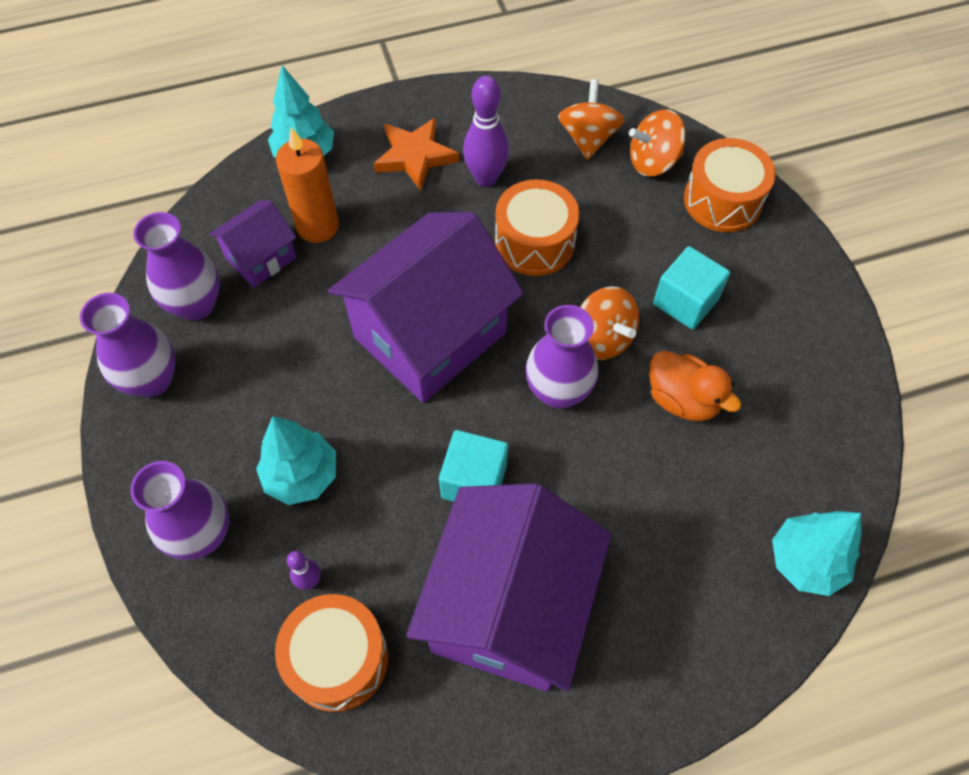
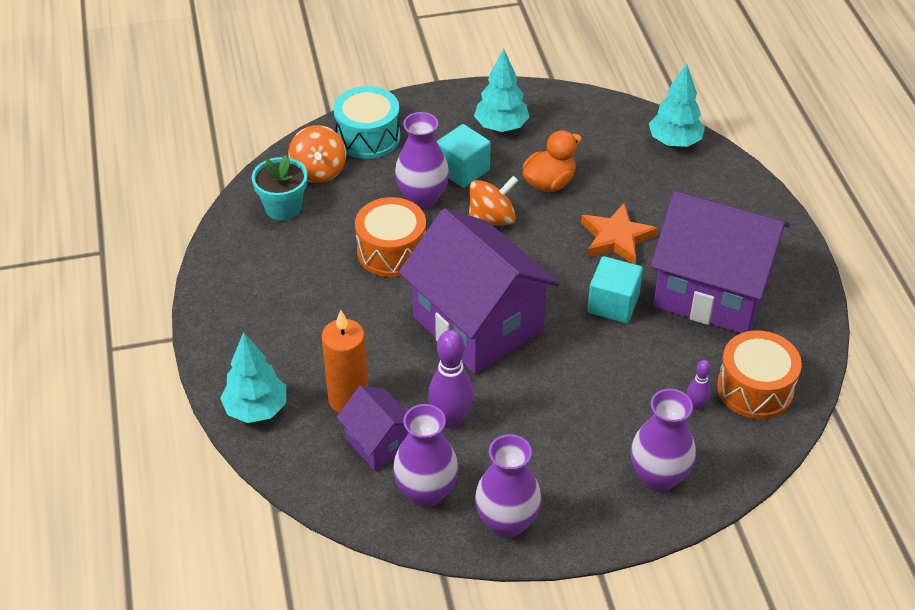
camera: 85 degrees left, 15 degrees down
turquoise tree [256,416,336,505] -> turquoise tree moved to [474,48,529,132]
orange star [373,117,459,191] -> orange star moved to [581,203,658,264]
purple bowling pin [463,76,509,187] -> purple bowling pin moved to [428,330,474,429]
purple vase [526,305,598,409] -> purple vase moved to [395,112,449,209]
orange spinning top [558,79,624,160] -> turquoise flower pot [252,155,307,221]
orange drum [684,138,776,232] -> turquoise drum [333,86,400,159]

